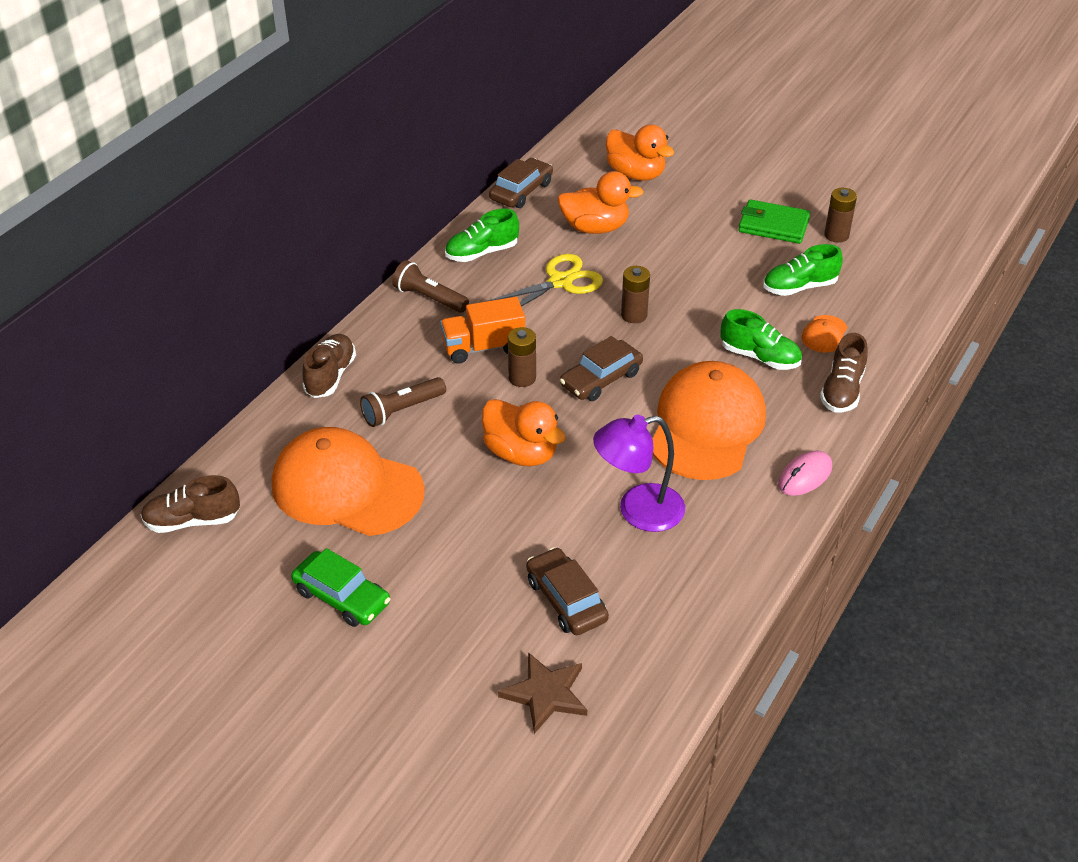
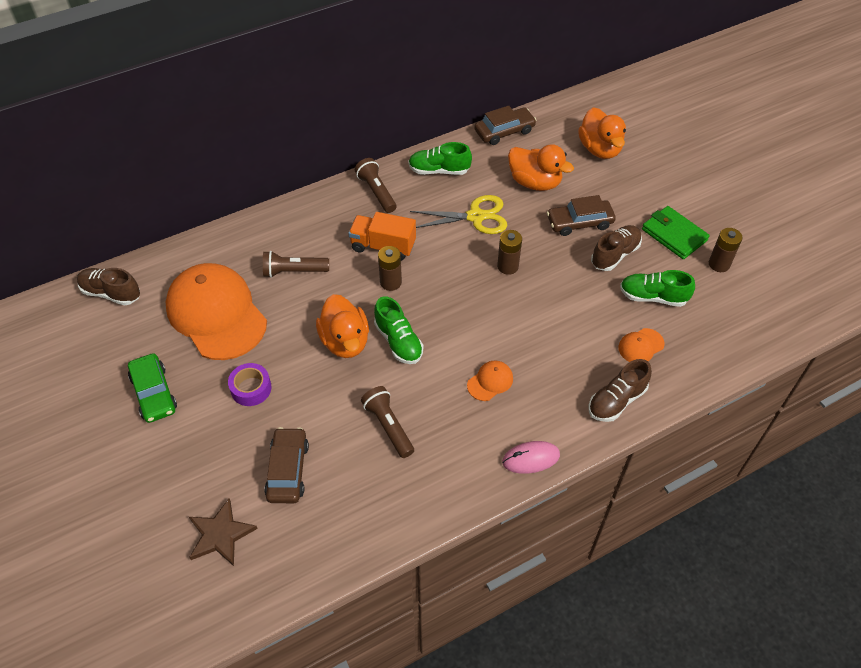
camera: 30 degrees right, 10 degrees up
brown shoe [302,334,356,398] -> brown shoe moved to [591,225,642,271]
brown car [560,336,643,401] -> brown car moved to [547,195,616,236]
purple lamp [593,415,685,532] -> brown flashlight [361,386,414,458]
orange cap [653,361,766,480] -> orange cap [467,361,513,401], size x0.40
green shoe [720,309,802,370] -> green shoe moved to [374,296,423,364]
none -> purple tape [228,363,272,406]

